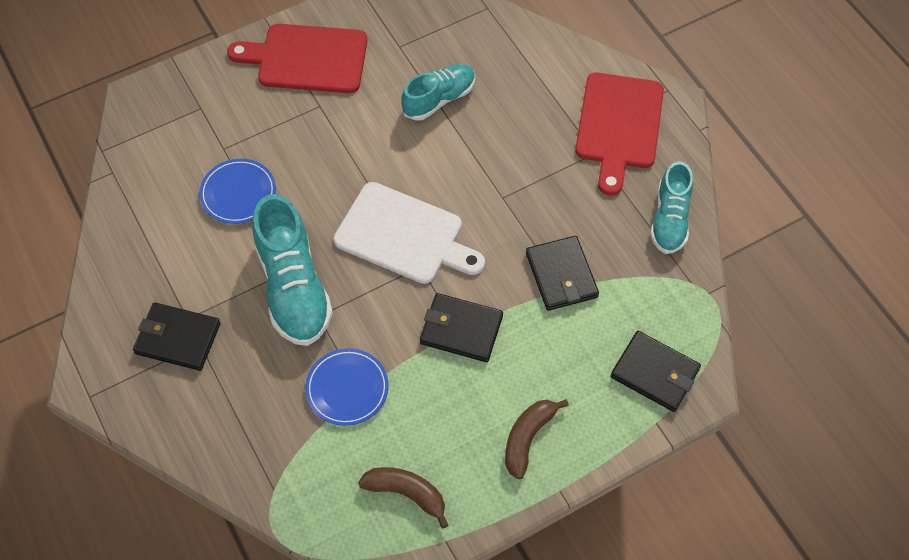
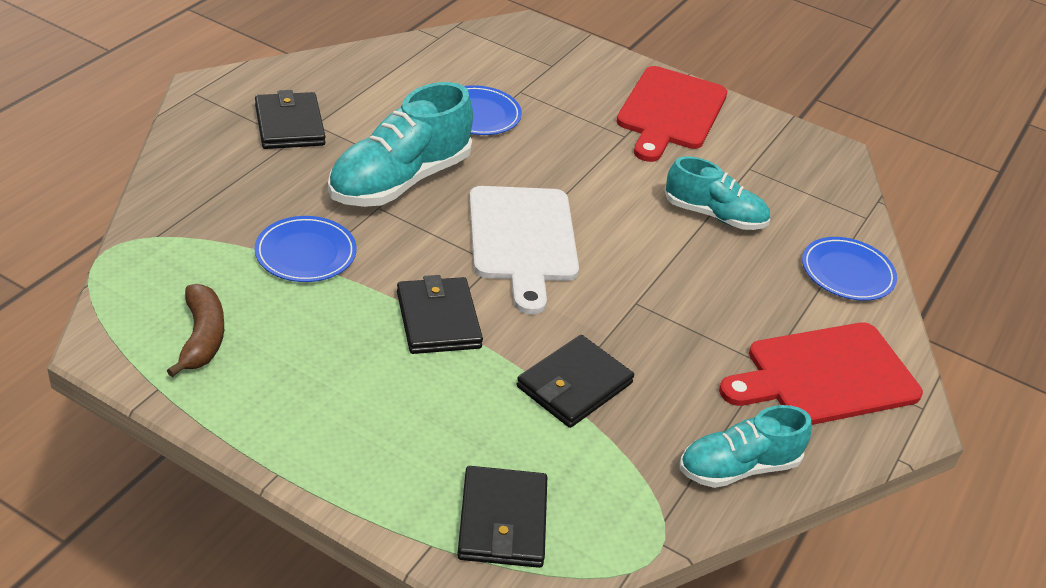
camera: 55 degrees right, 20 degrees down
red cutting board [227,24,367,93] -> red cutting board turned 135 degrees counterclockwise [616,66,727,162]
brown banana [505,399,569,479] -> none
none -> blue plate [802,237,897,301]

